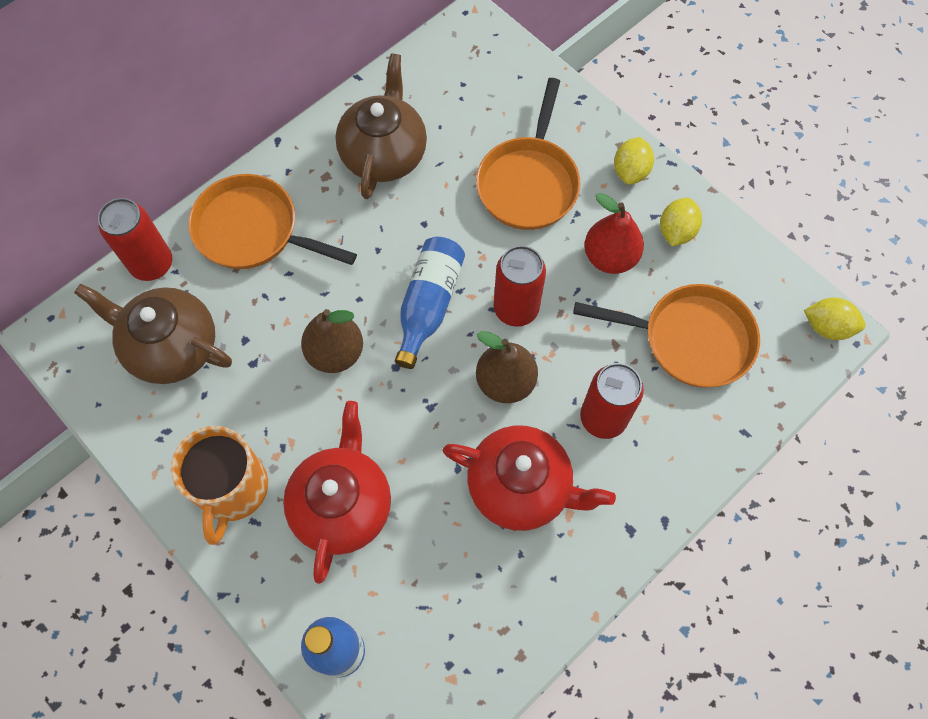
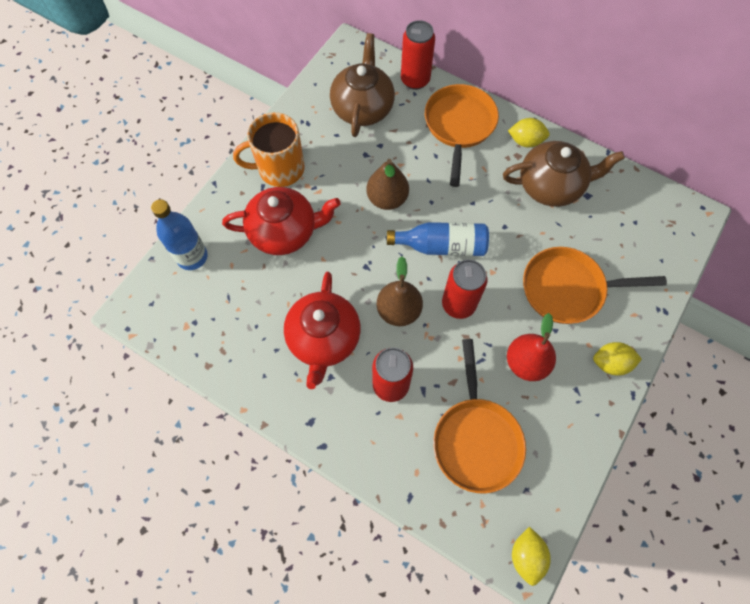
camera: 75 degrees right, 0 degrees up
yellow lemon [660,198,702,246] -> yellow lemon moved to [508,118,550,148]

